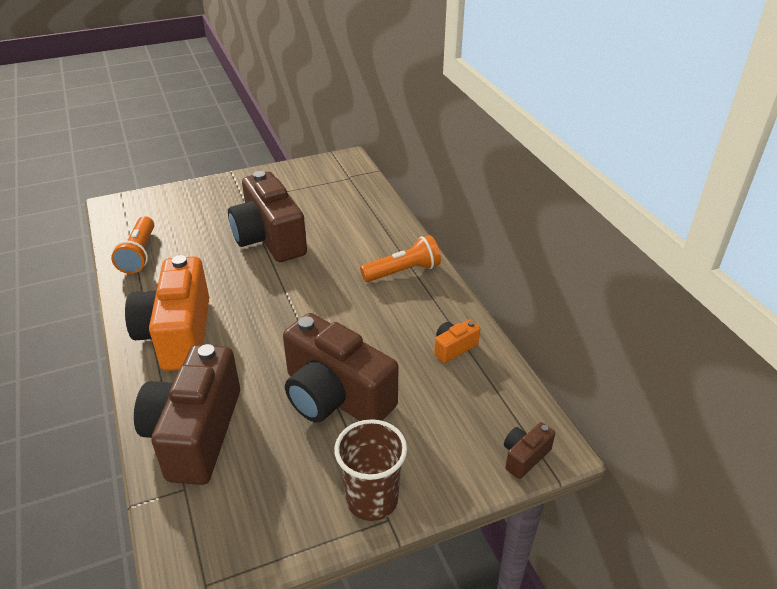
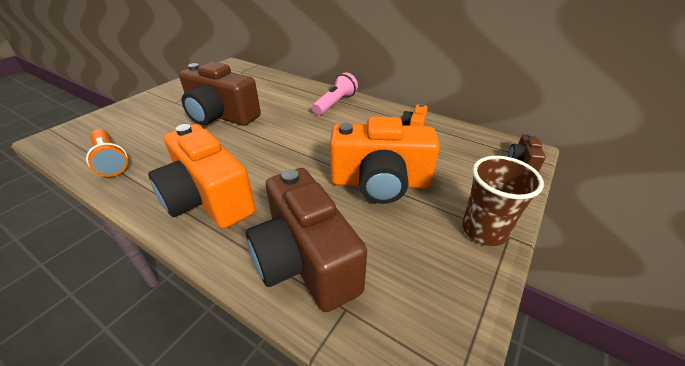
camera: 35 degrees left, 0 degrees up
brown camera [283,313,398,423] -> orange camera [330,116,440,204]
orange flashlight [360,235,441,282] -> pink flashlight [312,72,358,115]

